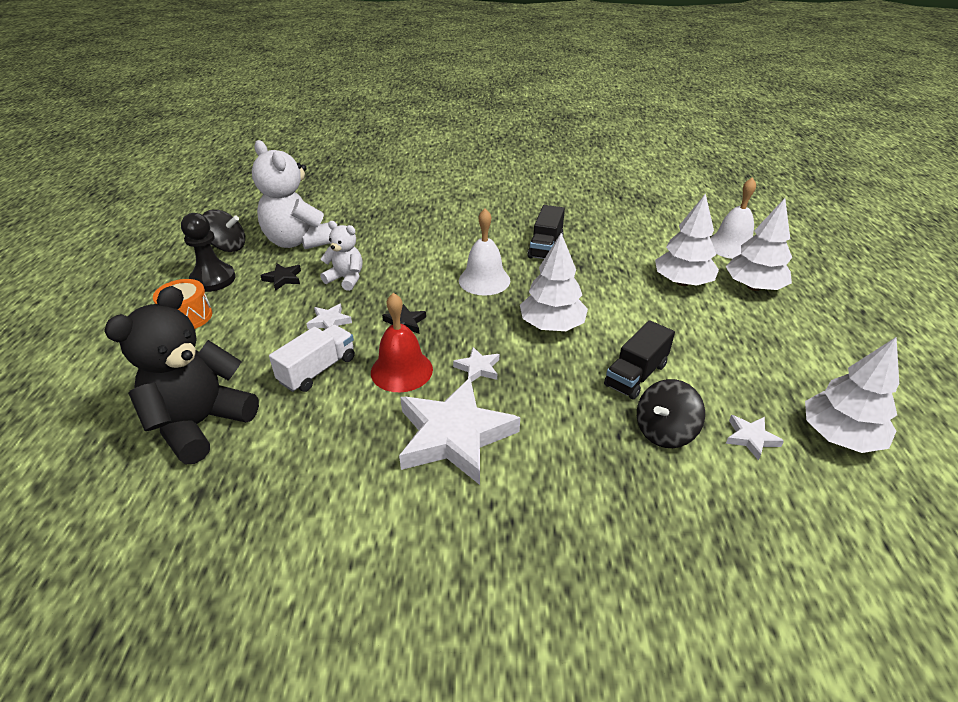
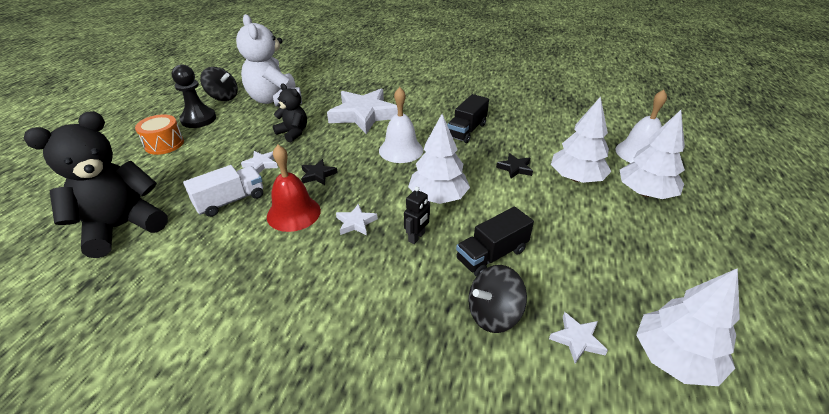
camera: 15 degrees right, 0 degrees up
black star [260,264,301,291] -> black star moved to [496,153,533,179]
white teddy bear [320,221,362,291] -> black teddy bear [273,83,307,143]
white star [399,378,520,485] -> white star moved to [327,88,398,134]
none -> black robot [404,186,430,244]

